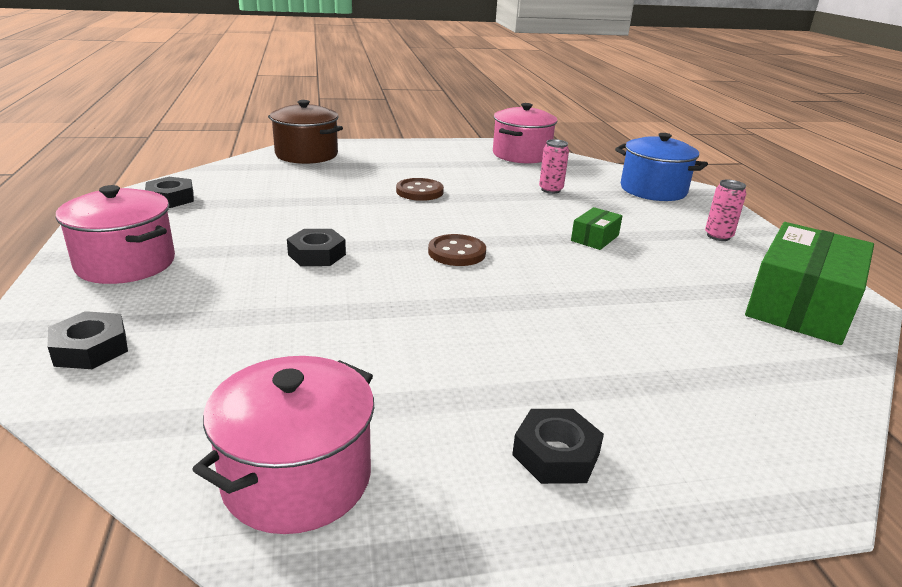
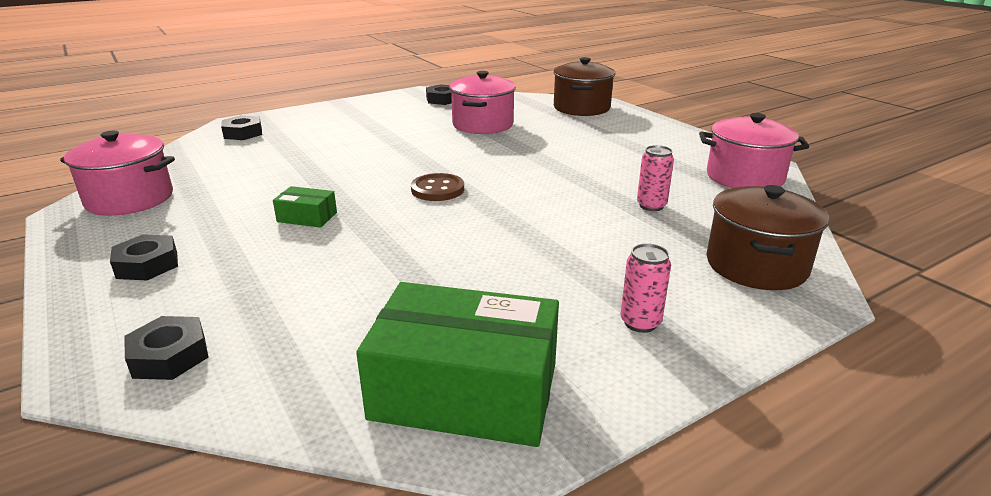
camera: 70 degrees right, 0 degrees up
pink pot [56,185,175,284] -> pink pot moved to [449,71,516,134]
black nut [287,229,346,266] -> black nut moved to [124,316,208,380]
brown button [396,178,444,201] -> none
green box [571,207,623,250] -> green box moved to [273,186,337,228]
blue pot [615,133,708,201] -> brown pot [707,185,829,290]

